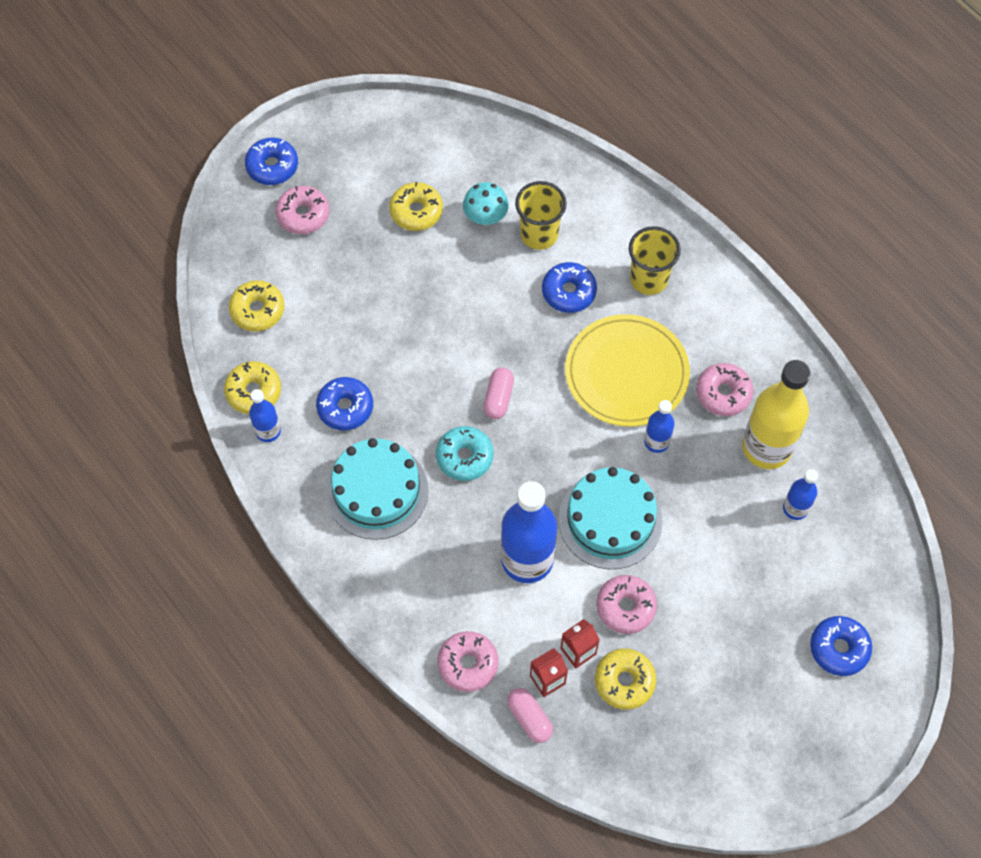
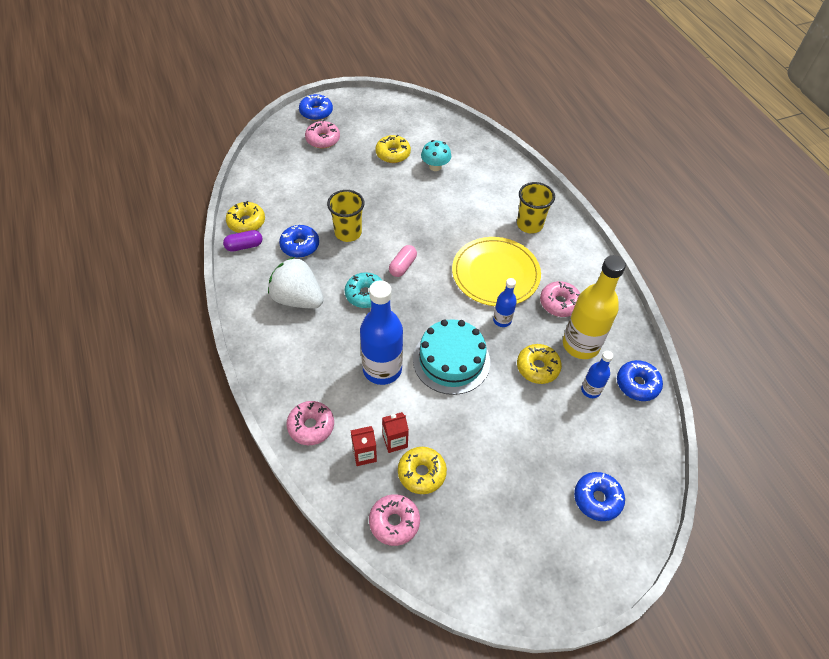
camera: 15 degrees right, 10 degrees down
yellow donut [229,280,285,331] -> yellow donut moved to [517,344,562,384]
blue bottle [249,389,281,442] -> purple capsule [223,230,262,252]
turquoise cake [325,438,428,540] -> white strawberry [268,257,324,309]
pink capsule [507,688,553,743] -> none
yellow cup [515,181,567,250] -> yellow cup moved to [327,190,365,242]
blue donut [542,262,597,313] -> blue donut moved to [617,360,663,401]
pink donut [596,575,657,634] -> pink donut moved to [369,494,420,546]

